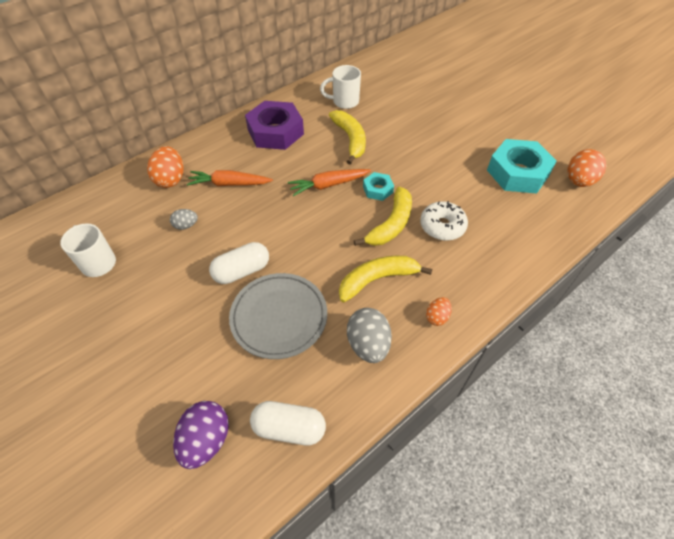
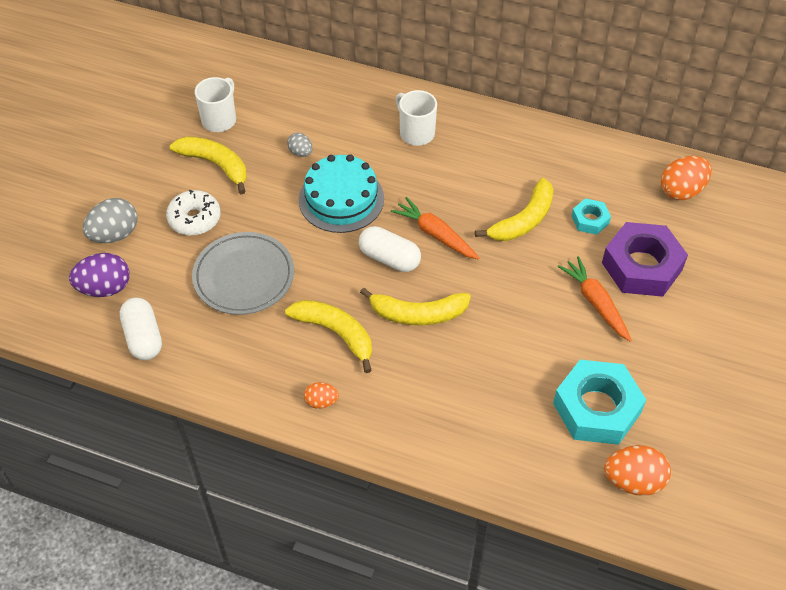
camera: 60 degrees right, 0 degrees up
orange egg [147,146,184,188] -> orange egg moved to [661,156,712,200]
orange carrot [187,170,273,186] -> orange carrot moved to [558,256,632,342]
white capsule [209,242,269,284] -> white capsule moved to [359,226,421,272]
purple nut [245,101,304,150] -> purple nut moved to [602,222,688,297]
white mug [320,65,361,109] -> white mug moved to [396,90,437,146]
grey egg [347,308,392,363] -> grey egg moved to [83,198,138,243]
turquoise nut [363,172,394,201] -> turquoise nut moved to [572,198,611,235]
white donut [420,201,468,241] -> white donut moved to [166,190,221,236]
none -> yellow banana [170,136,247,194]
none -> turquoise cake [299,154,384,233]

